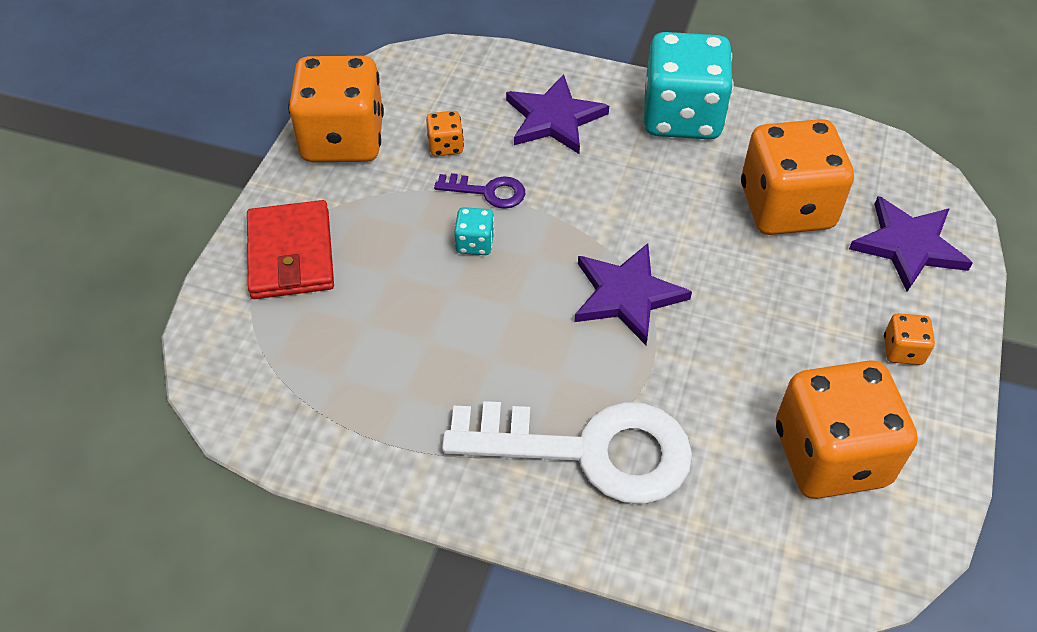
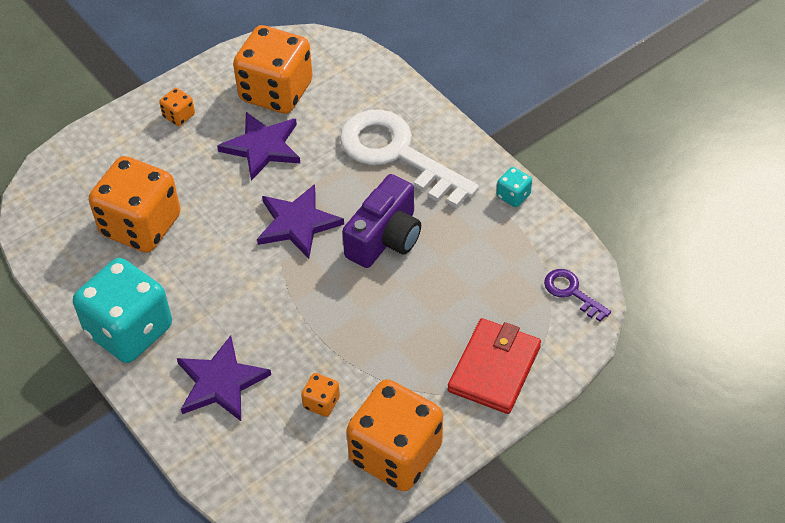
camera: 145 degrees left, 0 degrees up
purple key [434,173,525,209] -> purple key moved to [544,269,611,322]
turquoise dice [454,207,495,255] -> turquoise dice moved to [497,167,532,207]
purple star [849,196,973,292] -> purple star moved to [217,112,300,181]
none -> purple camera [342,174,421,268]

